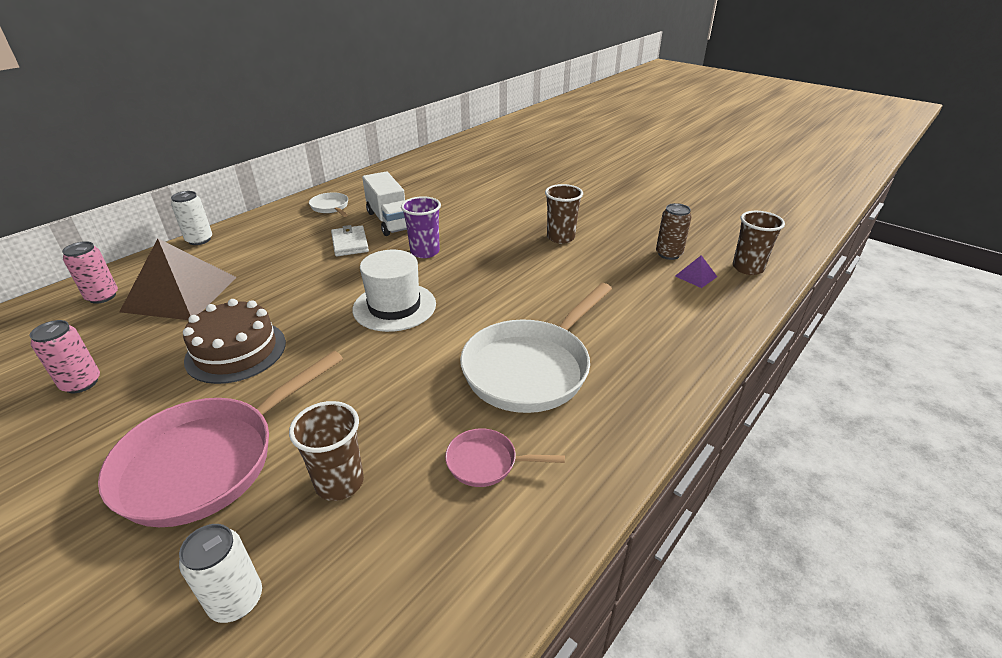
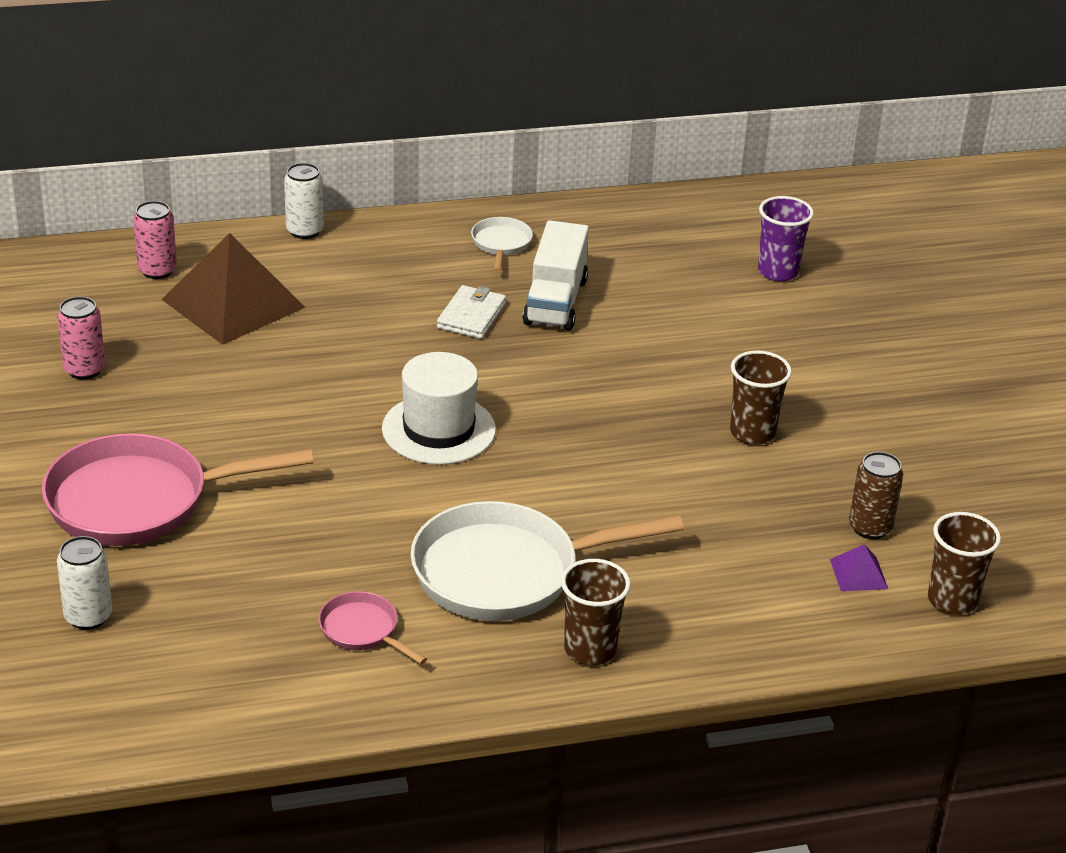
camera: 35 degrees right, 0 degrees up
brown cake [183,299,286,384] -> none
brown cup [289,401,364,501] -> brown cup moved to [561,559,631,665]
purple cup [401,196,441,258] -> purple cup moved to [758,196,814,281]

